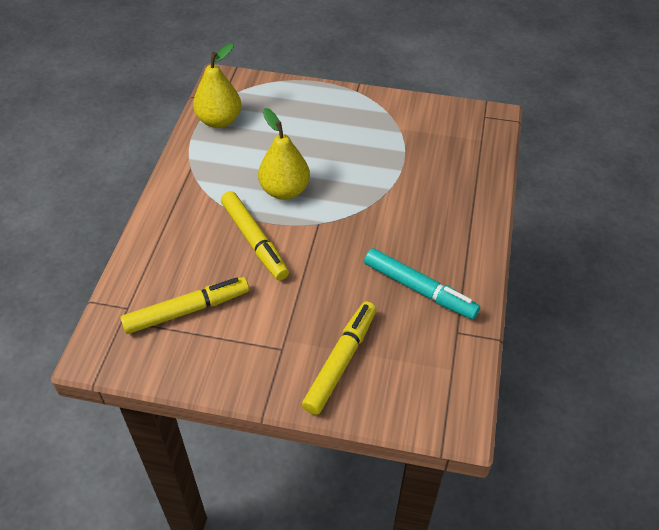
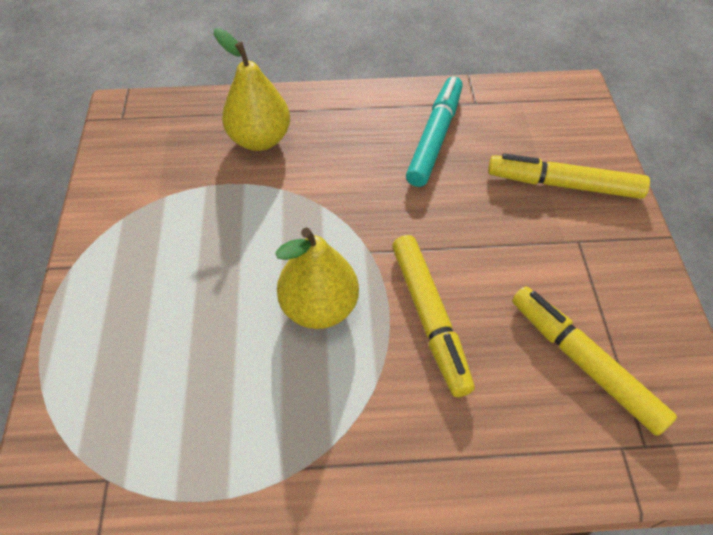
camera: 105 degrees left, 5 degrees up
yellow pear [193,43,241,128] -> yellow pear moved to [214,28,290,151]
yellow marker [221,191,289,280] -> yellow marker turned 120 degrees clockwise [392,235,475,397]

